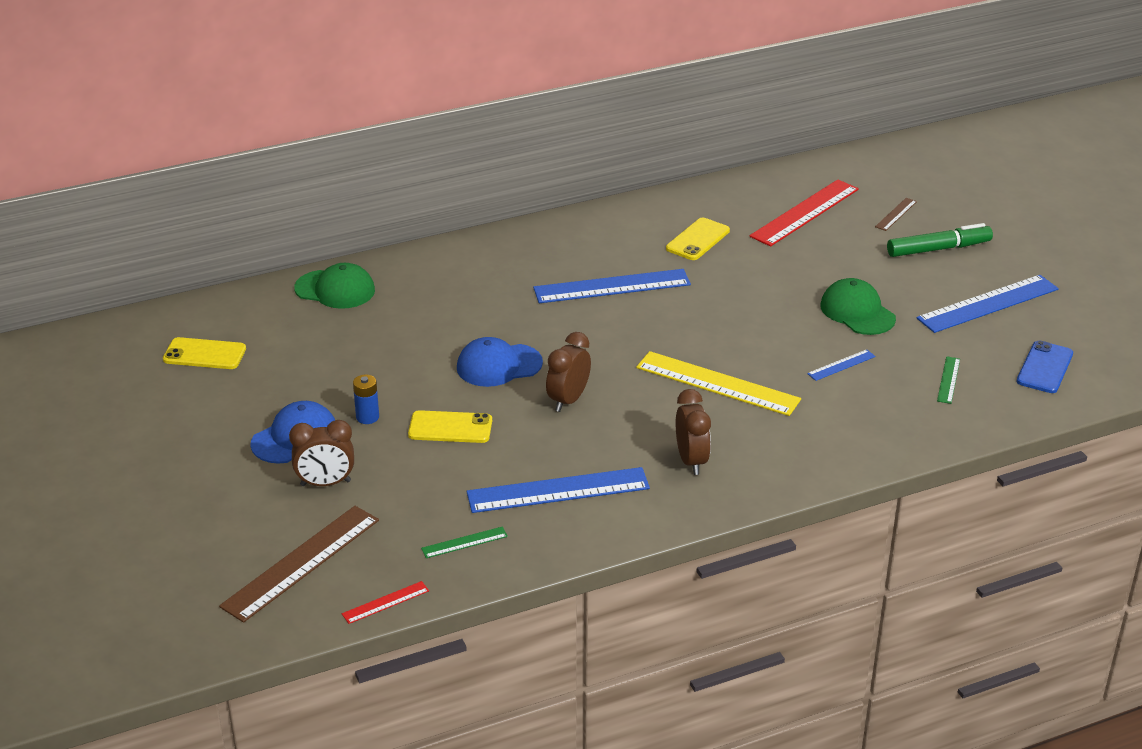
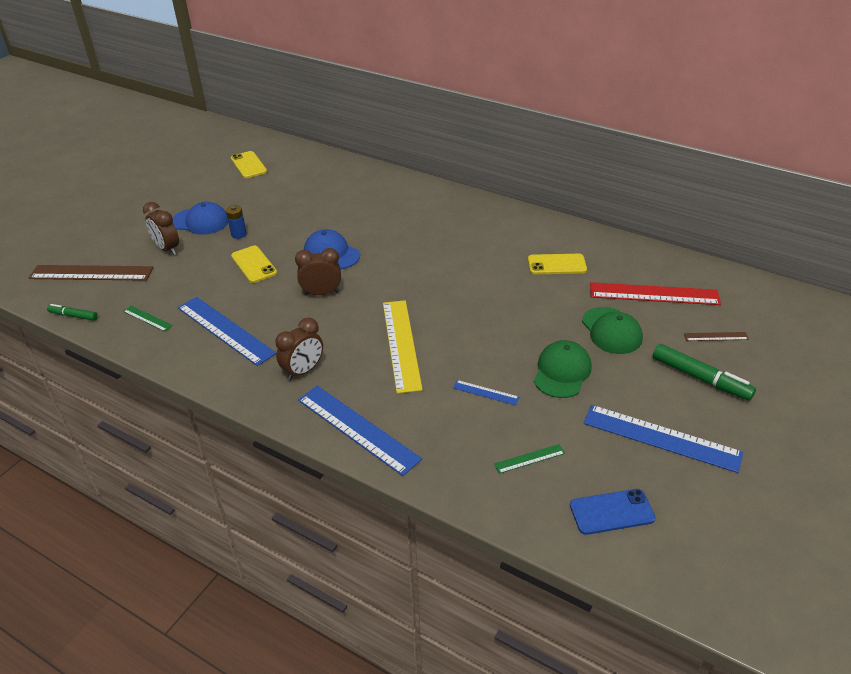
camera: 55 degrees right, 5 degrees up
green cap [294,263,375,309] -> green cap moved to [582,307,643,354]
red ruler [342,581,429,624] -> green marker [47,304,98,321]
blue ruler [533,269,691,303] -> blue ruler moved to [298,386,422,476]

